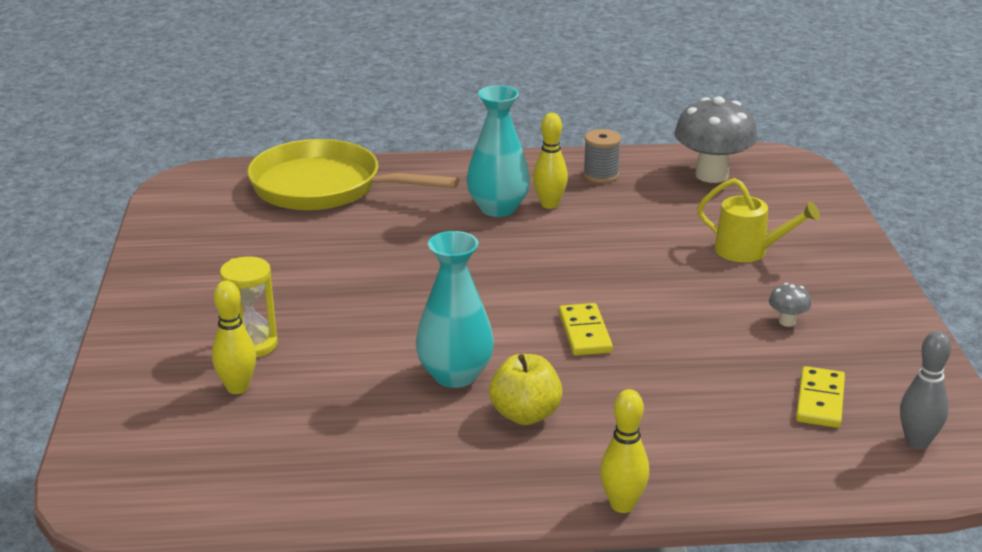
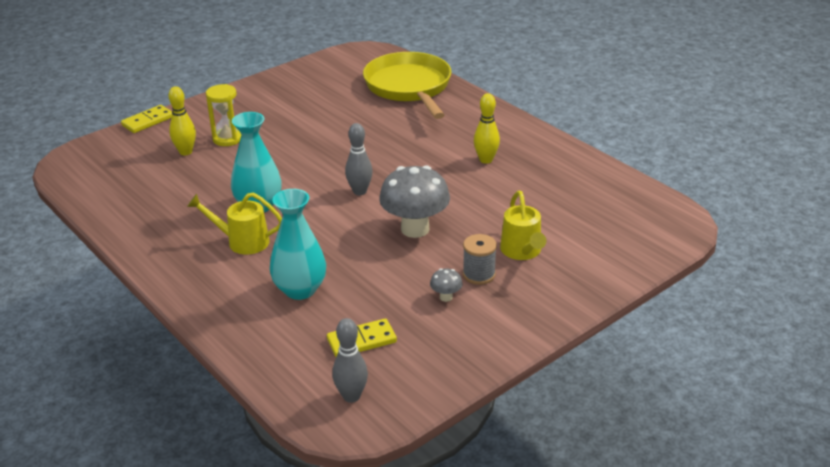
camera: 55 degrees right, 5 degrees up
turquoise vase [466,85,530,217] -> turquoise vase moved to [270,189,326,300]
yellow apple [489,354,563,425] -> yellow watering can [187,192,282,255]
yellow domino [559,303,613,355] -> yellow domino moved to [121,105,172,133]
grey spool [583,129,621,183] -> grey spool moved to [463,234,497,285]
yellow bowling pin [600,389,649,513] -> none
grey mushroom [674,97,757,183] -> grey mushroom moved to [379,165,450,238]
none -> grey bowling pin [345,123,373,195]

